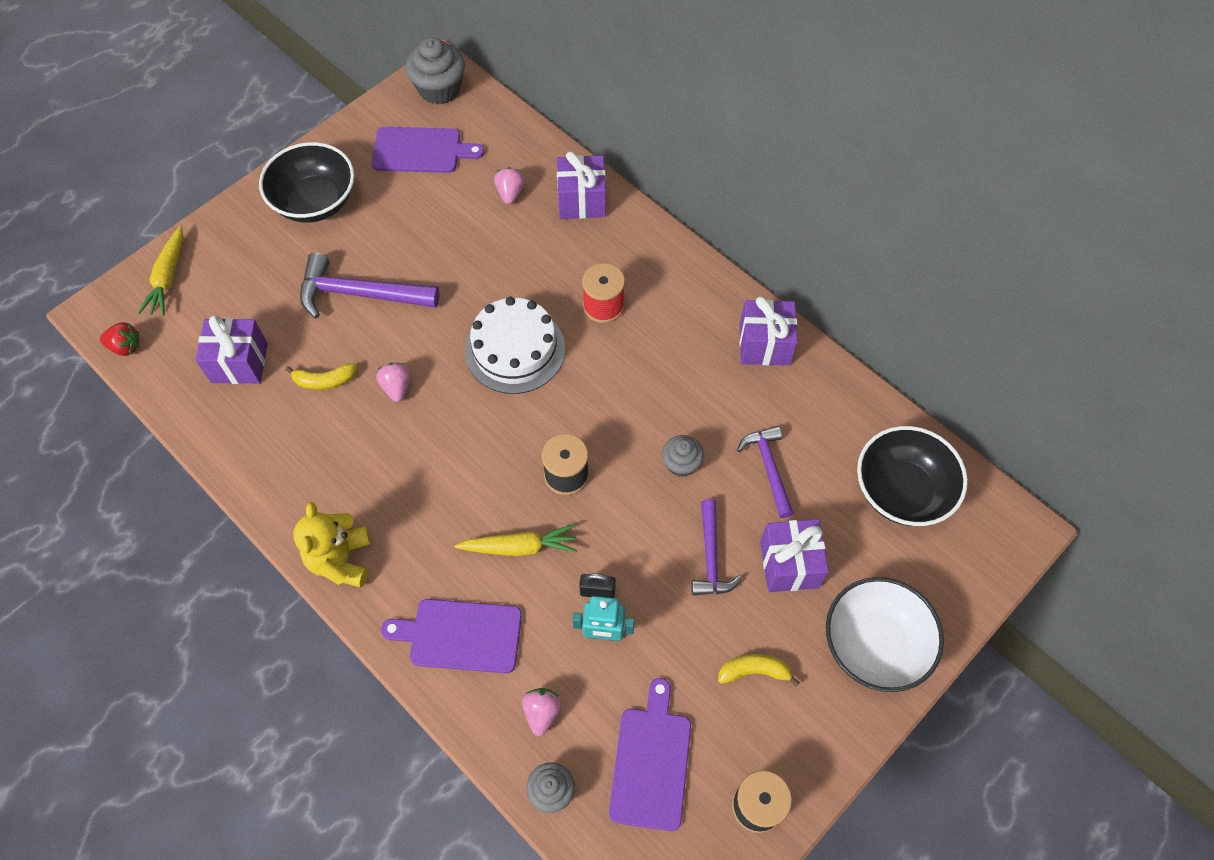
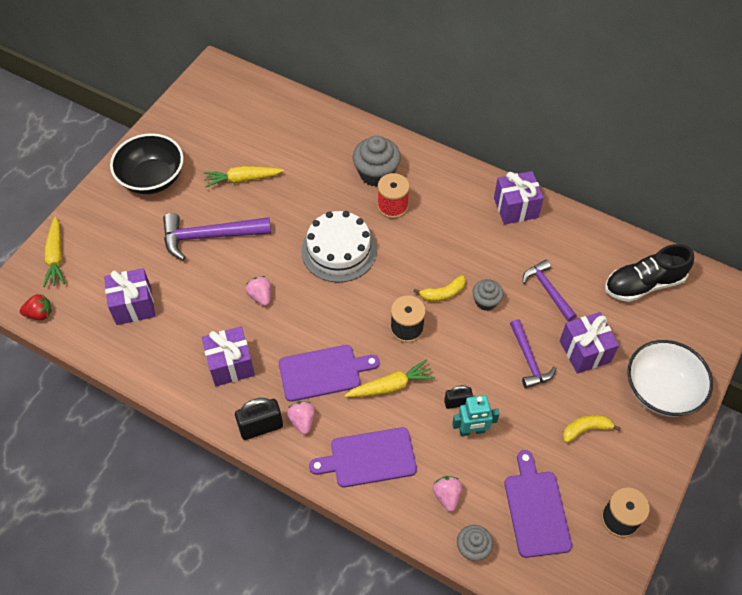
camera: 15 degrees left, 5 degrees down
yellow banana [285,363,357,390] -> yellow banana moved to [414,275,466,302]
yellow teddy bear [293,502,371,587] -> black padlock [235,398,283,440]
purple cutting board [372,127,484,173] -> purple cutting board moved to [279,345,380,402]
grey cupcake [406,37,465,105] -> grey cupcake moved to [353,136,401,187]
pink strawberry [494,167,525,204] -> pink strawberry moved to [287,401,315,434]
purple gift [557,151,606,219] -> purple gift moved to [202,326,255,386]
black bowl [857,426,968,526] -> black shoe [605,244,694,302]
none -> yellow carrot [204,166,284,188]

